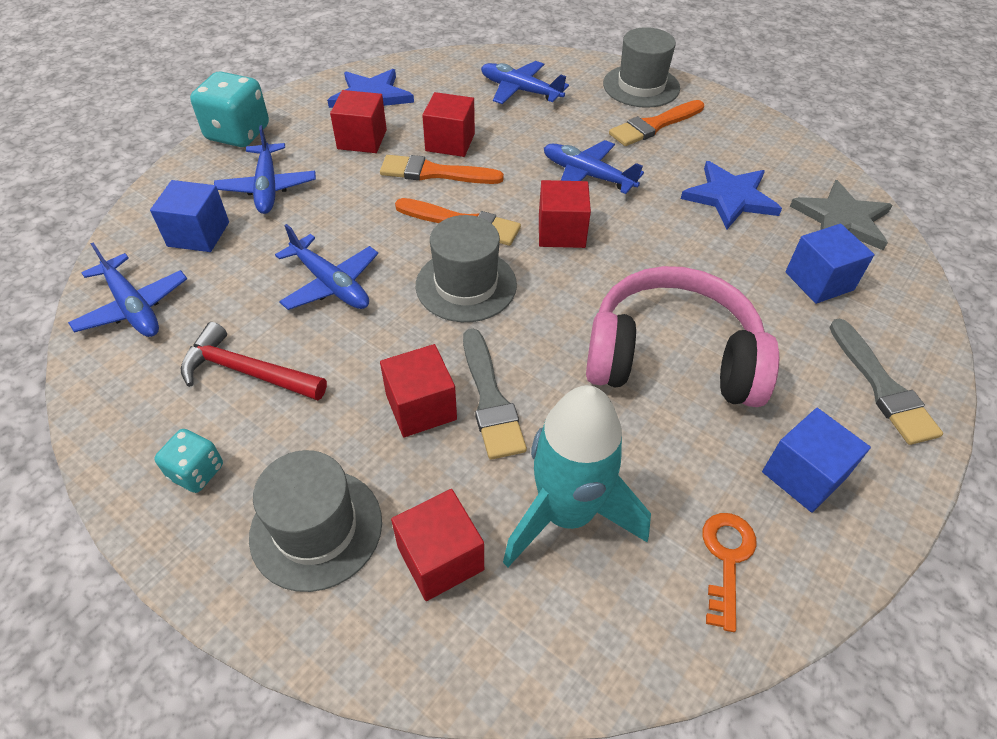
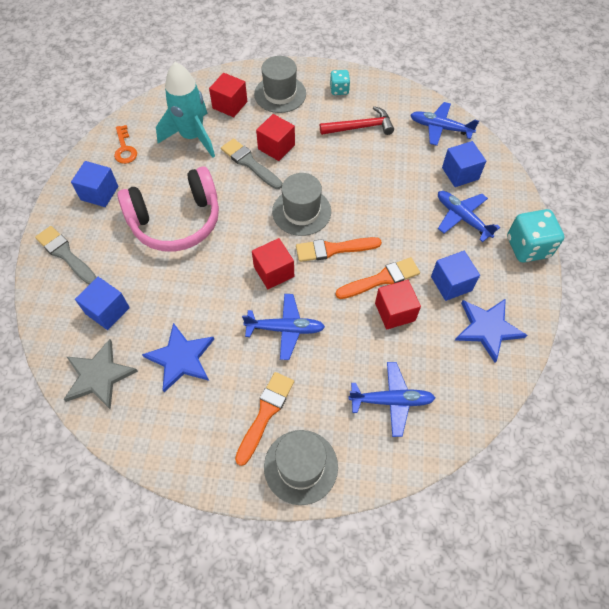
camera: 150 degrees right, 10 degrees up
blue plane [275,224,378,310] -> none
red cube [330,90,387,153] -> blue cube [431,251,480,301]

